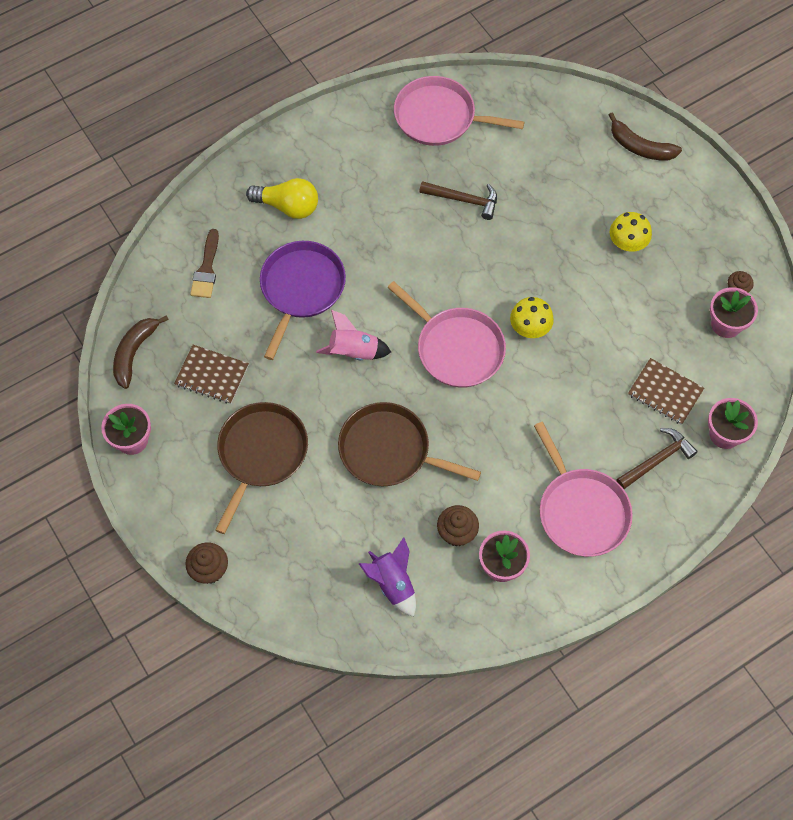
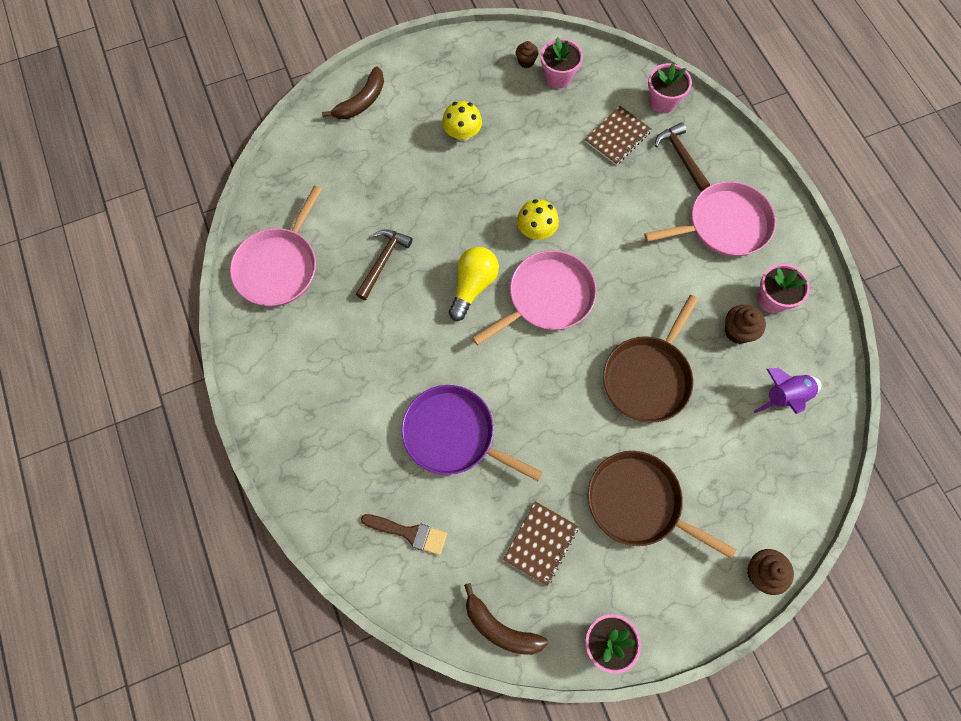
camera: 80 degrees left, 5 degrees up
yellow light bulb [246,178,318,219] -> yellow light bulb moved to [449,247,499,321]
pink rocket [316,310,391,360] -> none

